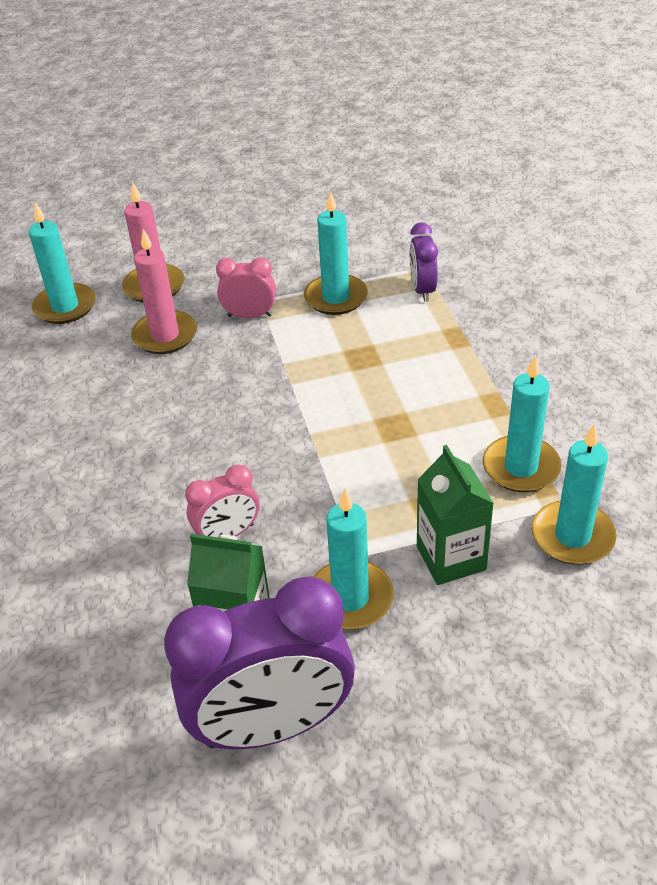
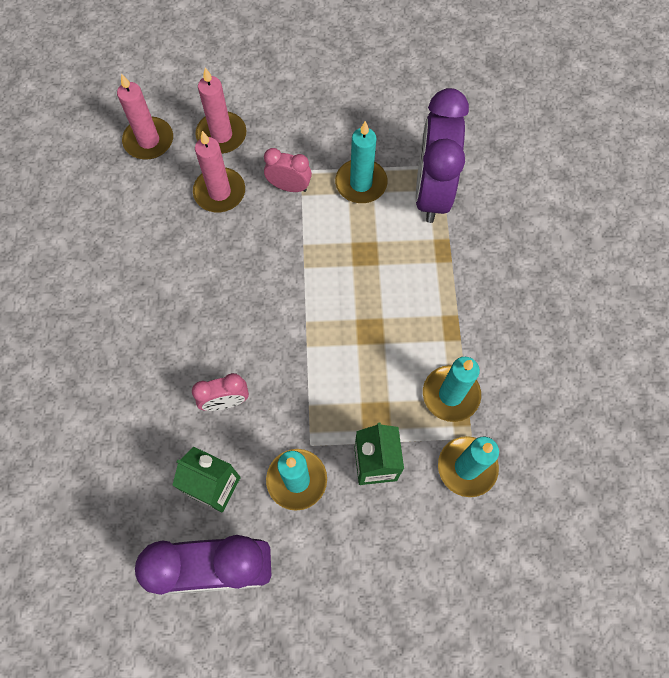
camera: 10 degrees right, 25 degrees up
turquoise candle [29,202,96,324] -> pink candle [117,73,173,159]
purple clock [410,222,438,302] -> purple clock [415,88,469,223], size x2.04

